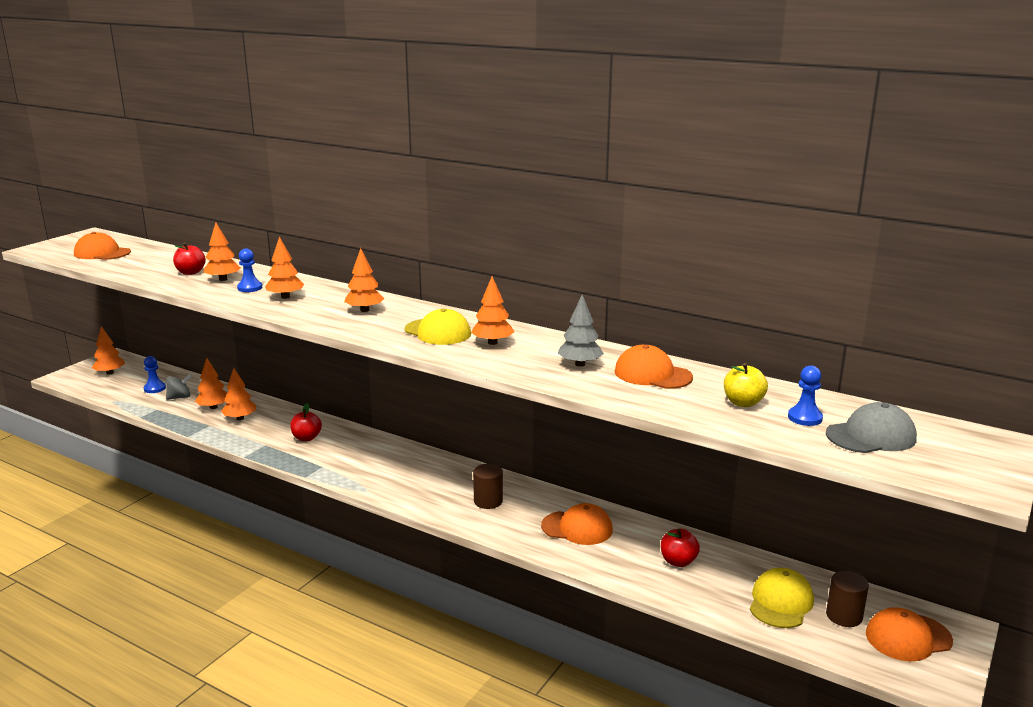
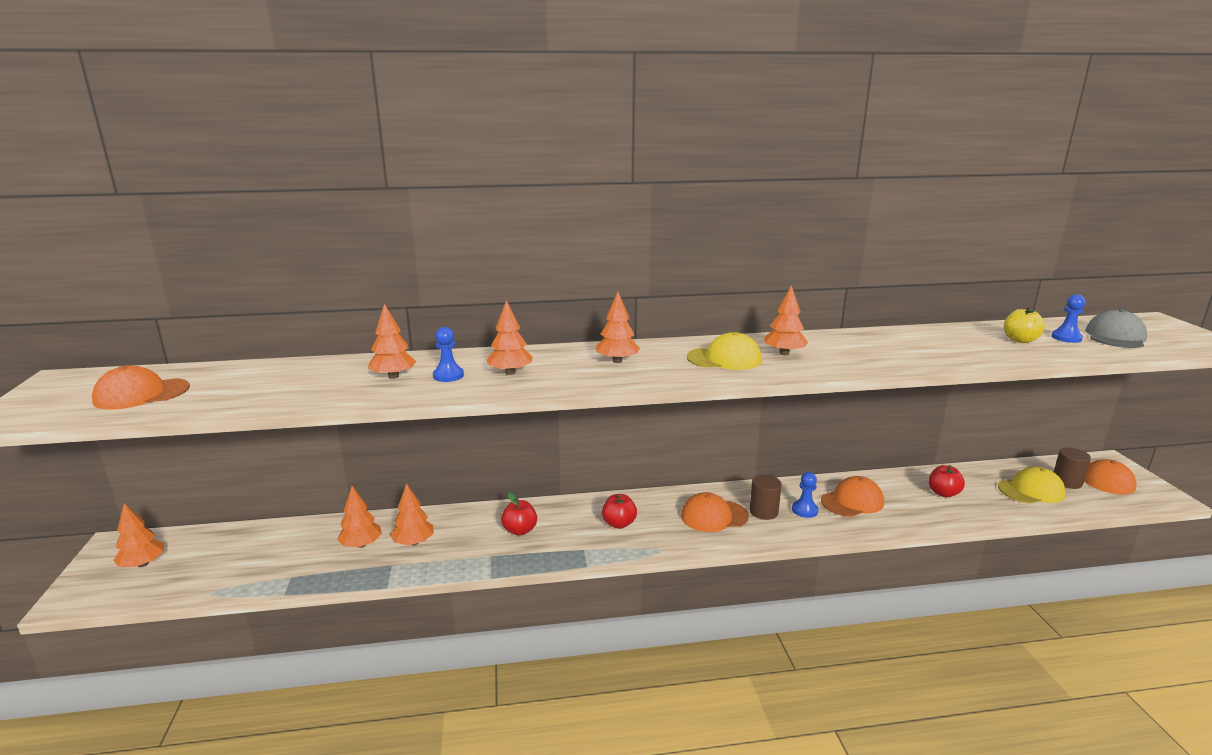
camera: 40 degrees left, 0 degrees up
blue pawn [144,356,166,393] -> blue pawn moved to [792,472,818,518]
grey spinning top [166,374,191,400] -> none
red apple [173,243,206,275] -> red apple moved to [602,494,637,529]
grey tree [558,294,604,367] -> none
orange cap [615,345,693,389] -> orange cap moved to [681,492,749,532]
yellow cap [750,568,814,628] -> yellow cap turned 90 degrees clockwise [998,467,1066,504]

